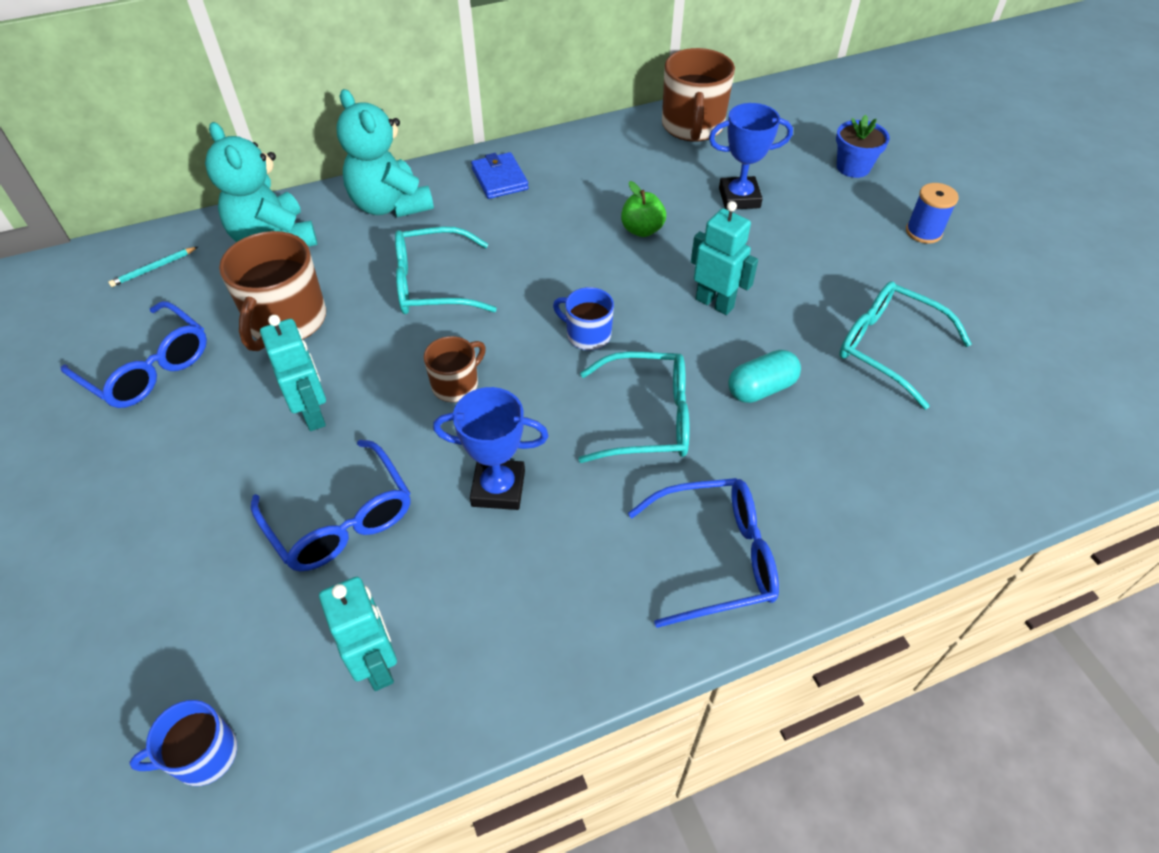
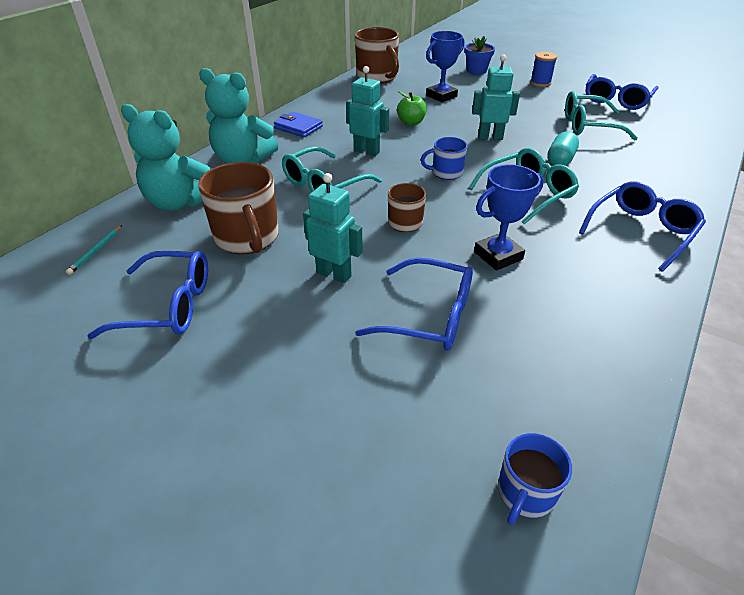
camera: 35 degrees left, 10 degrees down
turquoise robot [319,577,397,691] -> turquoise robot moved to [346,66,389,156]
none -> blue glasses [585,74,659,110]

